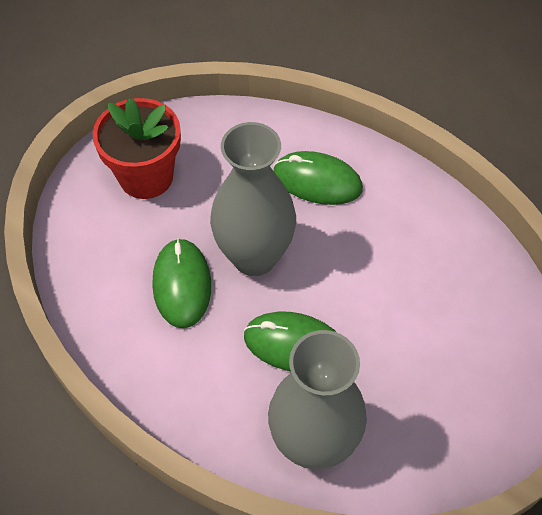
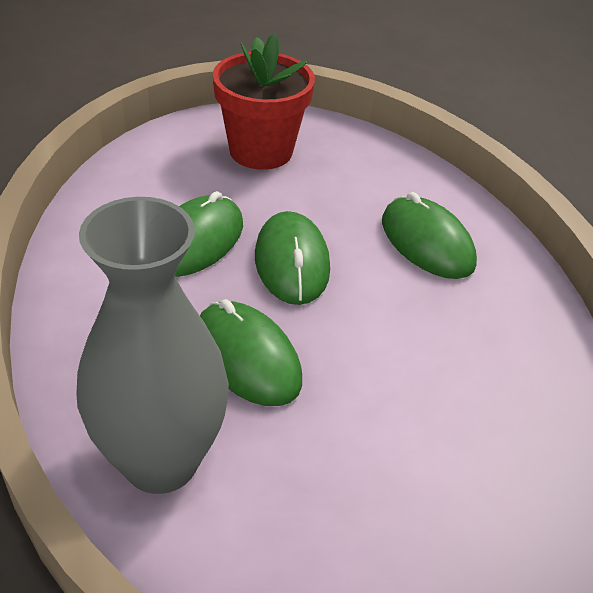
camera: 35 degrees right, 15 degrees down
grey vase [210,122,296,276] -> green mouse [255,211,330,305]

